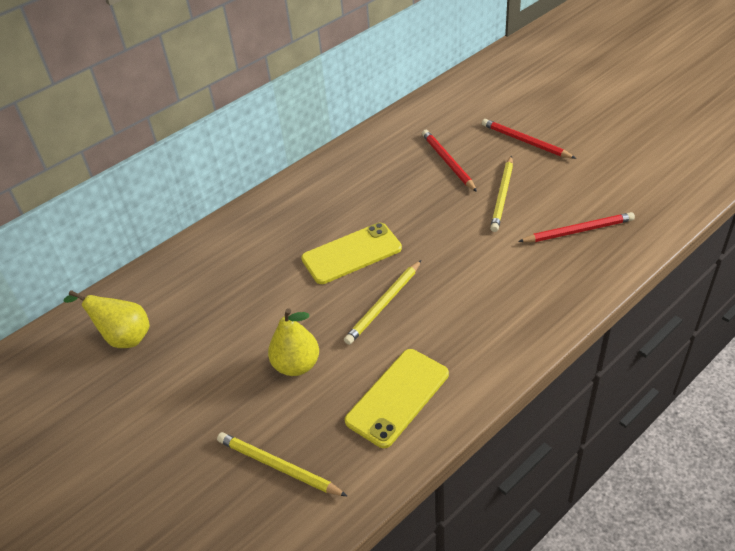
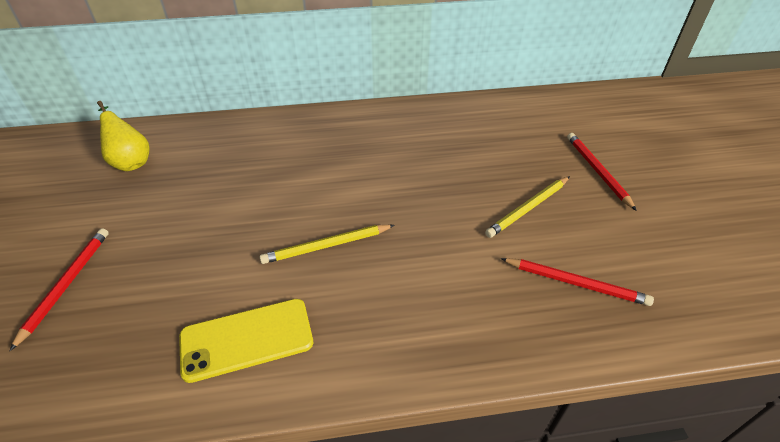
camera: 30 degrees right, 0 degrees up
yellow pencil [217,432,347,496] -> none
yellow pear [268,308,319,376] -> none
yellow phone [301,223,402,284] -> none
red pencil [422,130,477,192] -> red pencil moved to [10,228,109,351]

